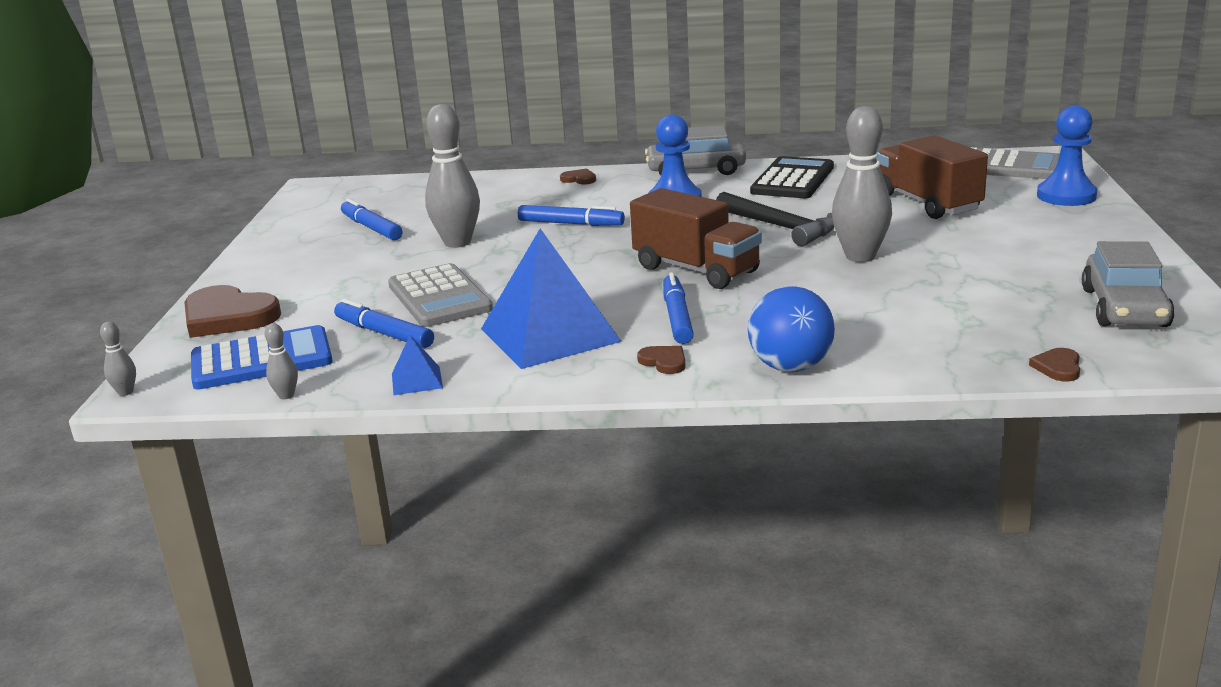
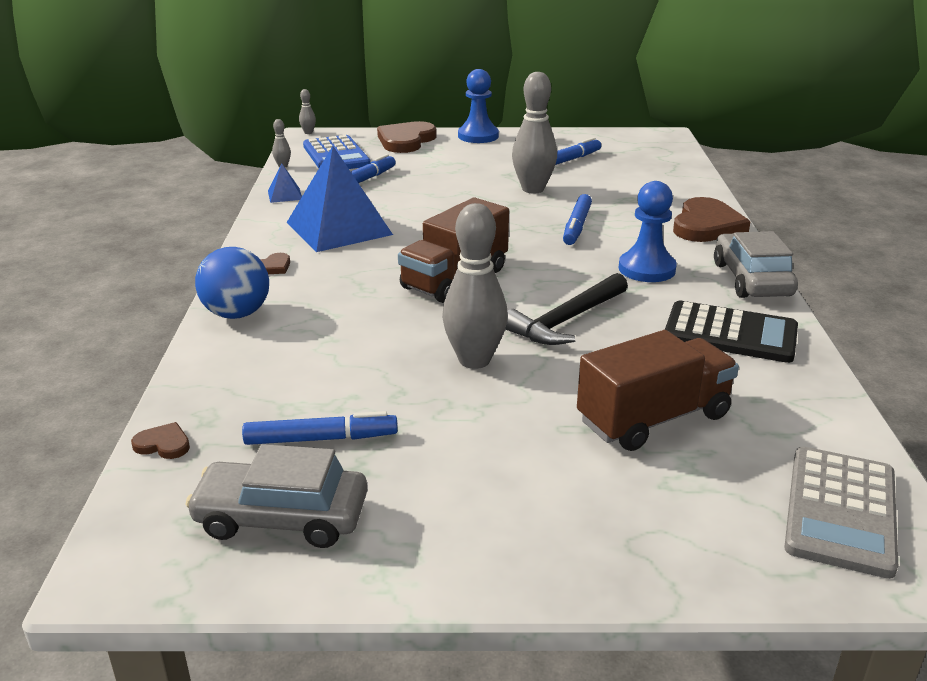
camera: 85 degrees right, 5 degrees up
grey calculator [388,263,493,327] -> none
brown heart [560,169,596,184] -> brown heart [673,197,751,242], size x2.20
blue marker [663,272,694,344] -> blue marker moved to [242,411,398,445]
blue pawn [1037,106,1098,206] -> blue pawn moved to [458,69,499,143]

